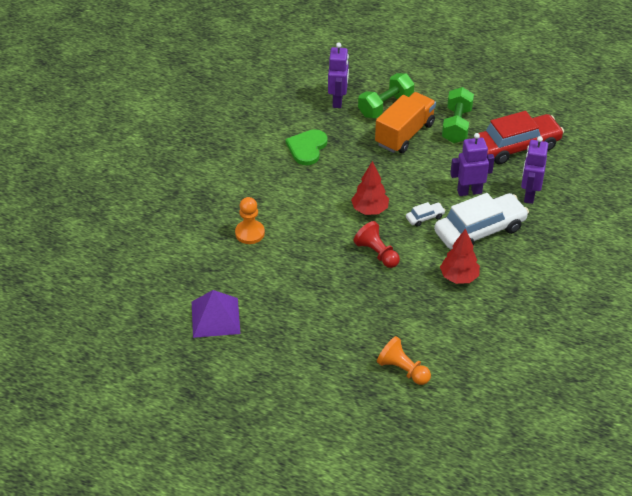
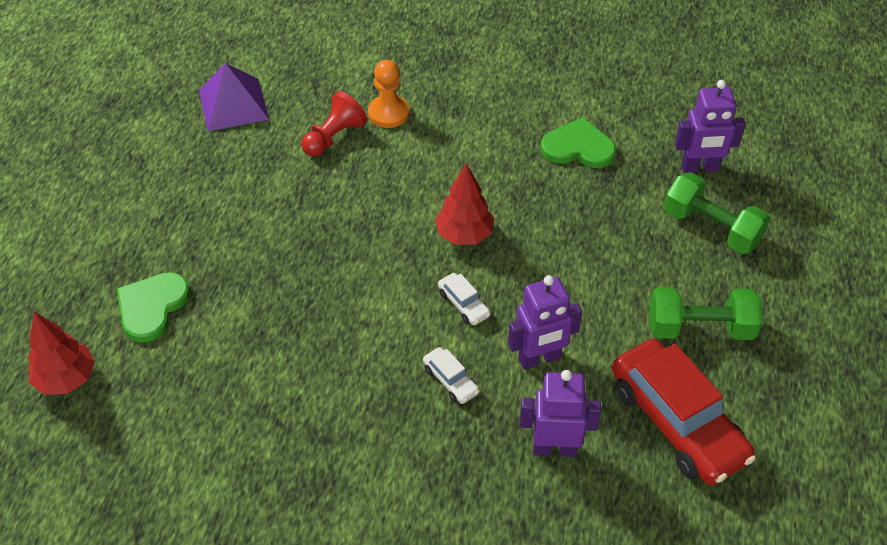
camera: 80 degrees right, 5 degrees up
red pawn [353,221,400,268] -> red pawn moved to [301,91,367,157]
orange truck [375,92,436,153] -> none
orange pawn [377,336,431,385] -> green heart [117,272,190,342]
white car [434,193,529,249] -> white car [423,347,479,404], size x0.42
red tree [440,228,480,284] -> red tree moved to [28,312,95,395]
purple robot [450,133,495,196] -> purple robot turned 90 degrees clockwise [508,275,582,370]

